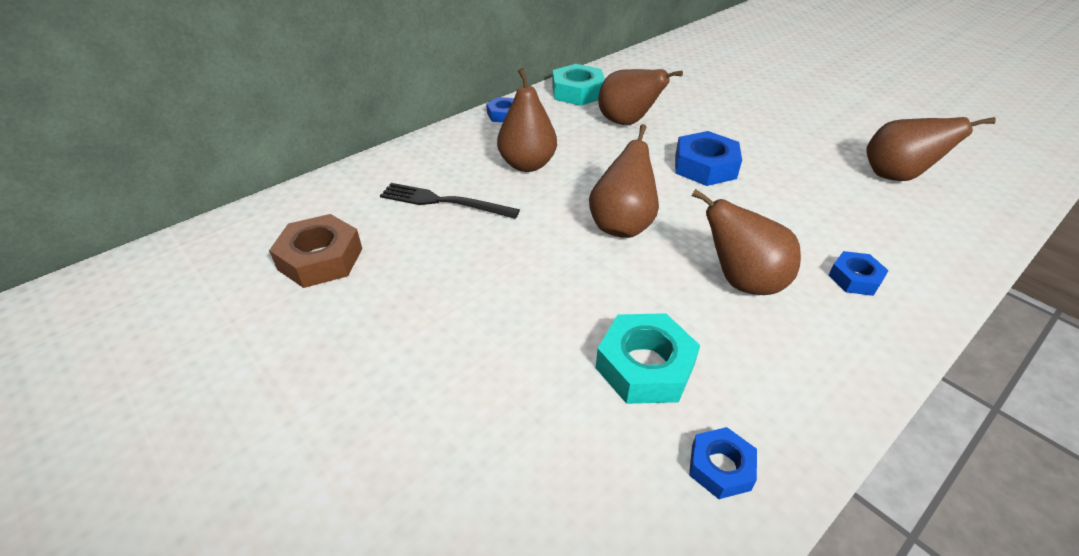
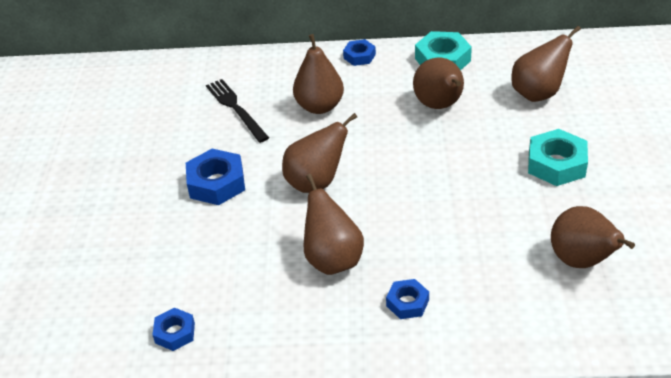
camera: 45 degrees right, 0 degrees up
brown nut [269,214,362,288] -> none
turquoise nut [595,313,700,404] -> turquoise nut moved to [528,129,588,186]
blue nut [675,131,742,186] -> blue nut moved to [186,149,245,205]
none -> brown pear [512,26,581,102]

